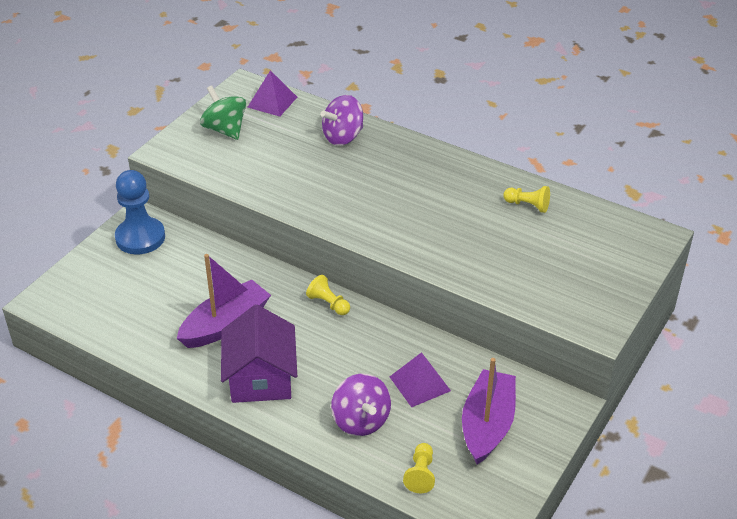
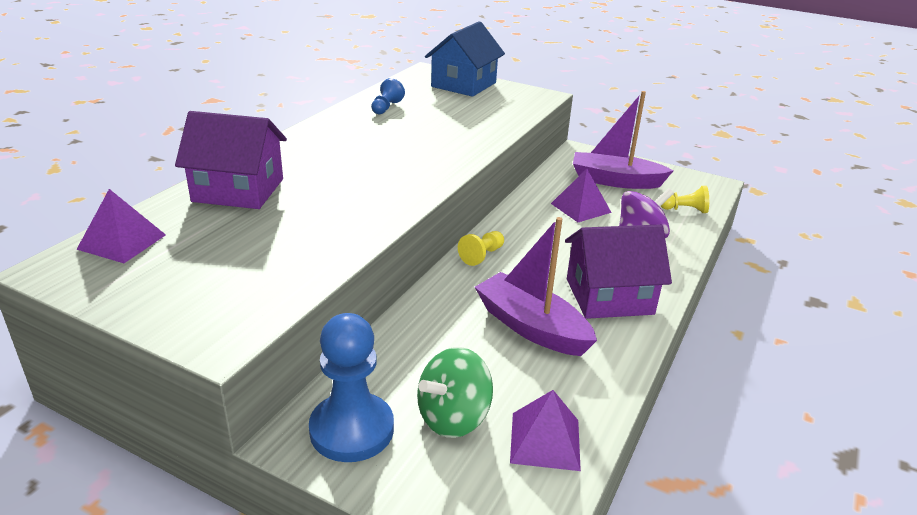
camera: 95 degrees left, 10 degrees down
green spinning top [200,85,246,140] -> green spinning top moved to [417,347,493,438]
purple spinning top [320,95,363,146] -> purple house [175,111,287,209]
yellow pawn [503,186,550,213] -> blue pawn [371,78,405,114]
none -> blue house [425,21,505,97]
none -> purple pyramid [510,390,581,471]

